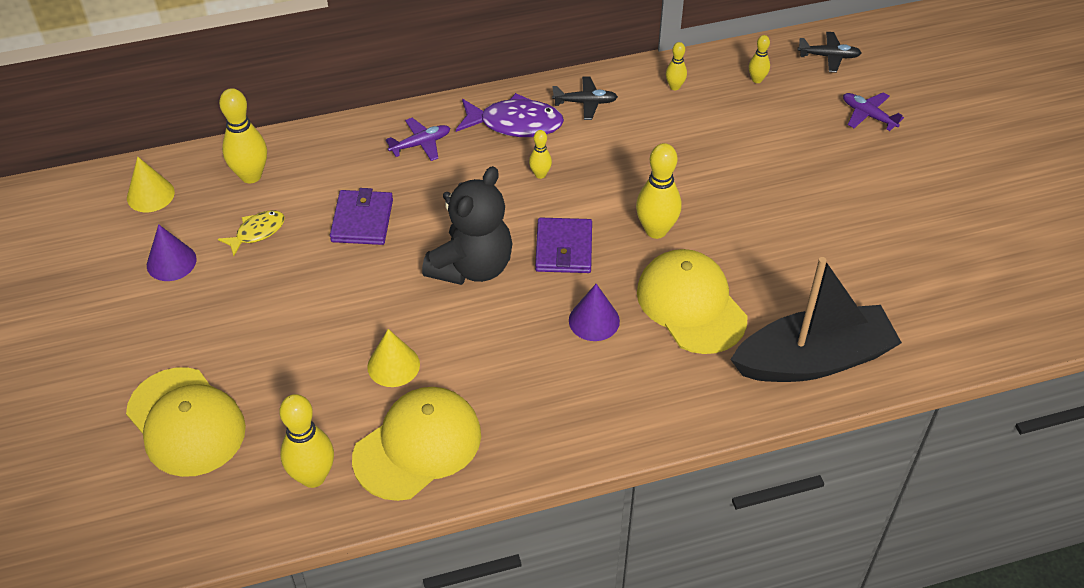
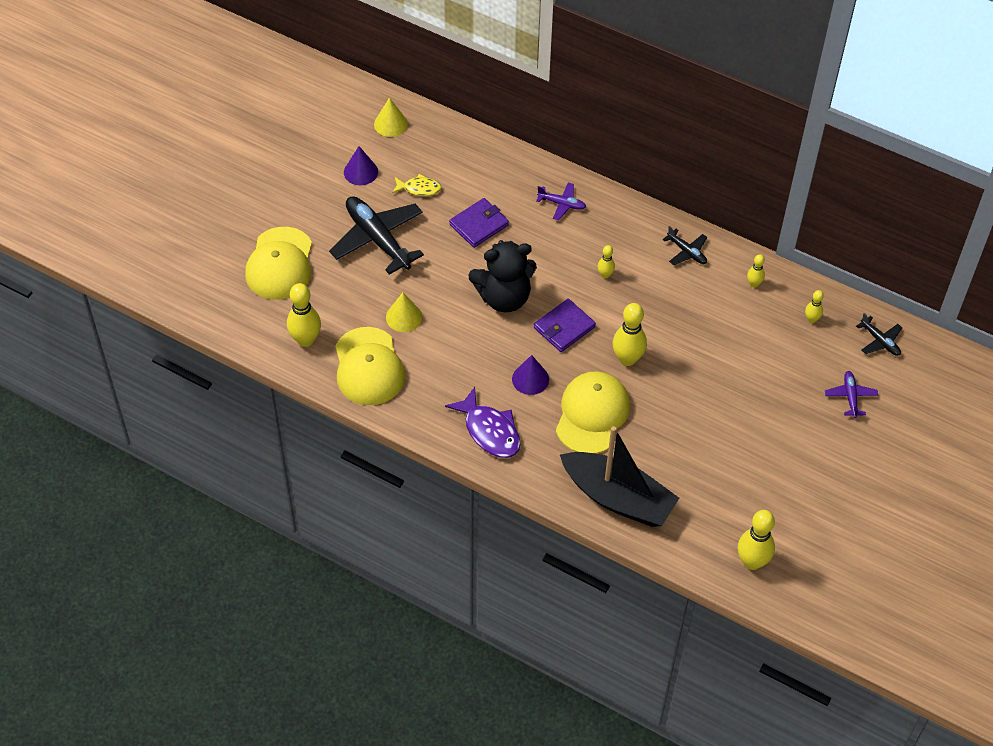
camera: 45 degrees right, 5 degrees up
yellow bowling pin [219,88,267,183] -> yellow bowling pin moved to [738,510,775,570]
yellow cap [352,387,481,501] -> yellow cap turned 75 degrees clockwise [335,327,405,405]
purple fish [456,93,564,137] -> purple fish moved to [445,387,521,458]
none -> black plane [329,196,424,275]

